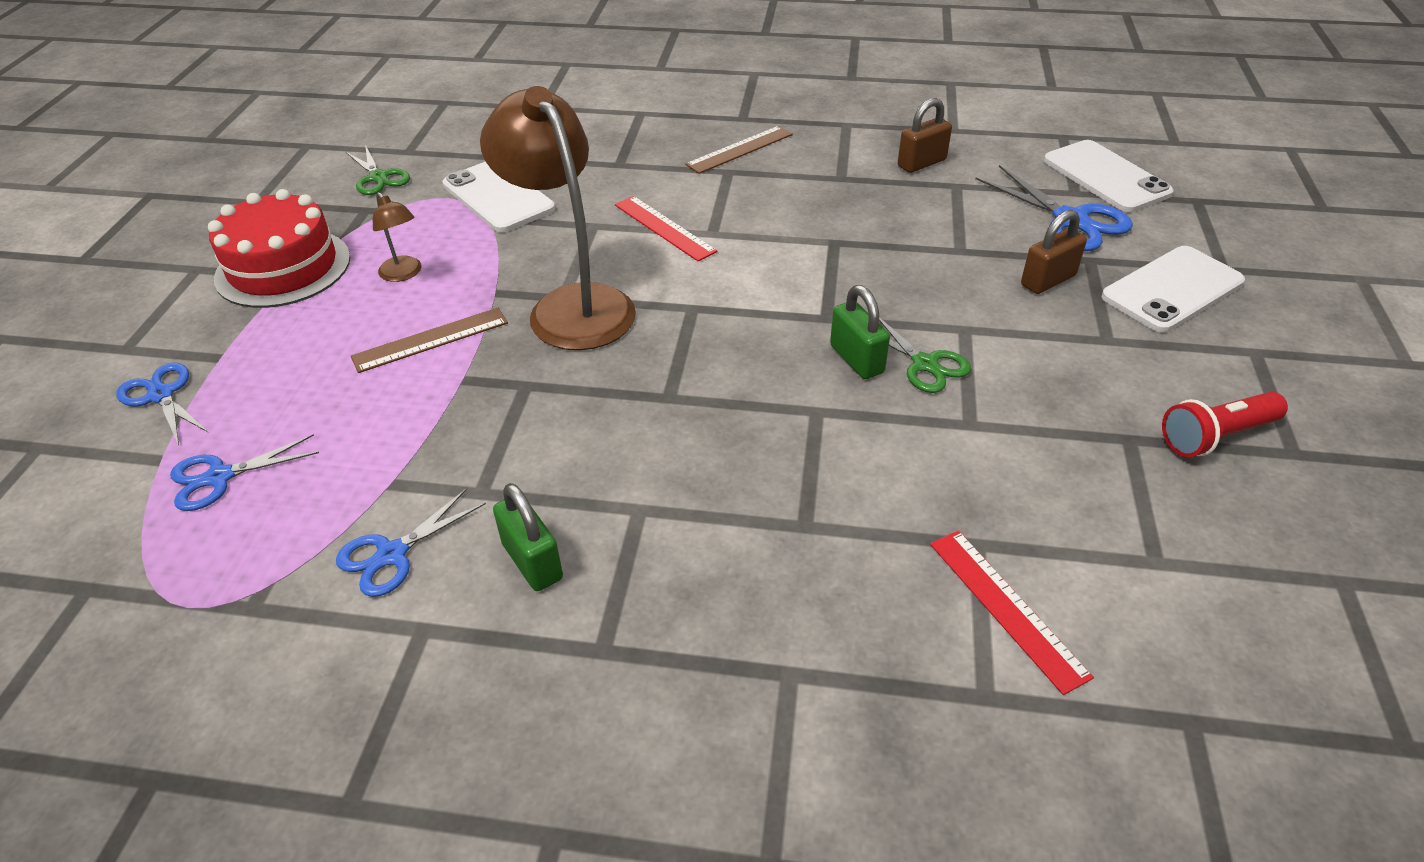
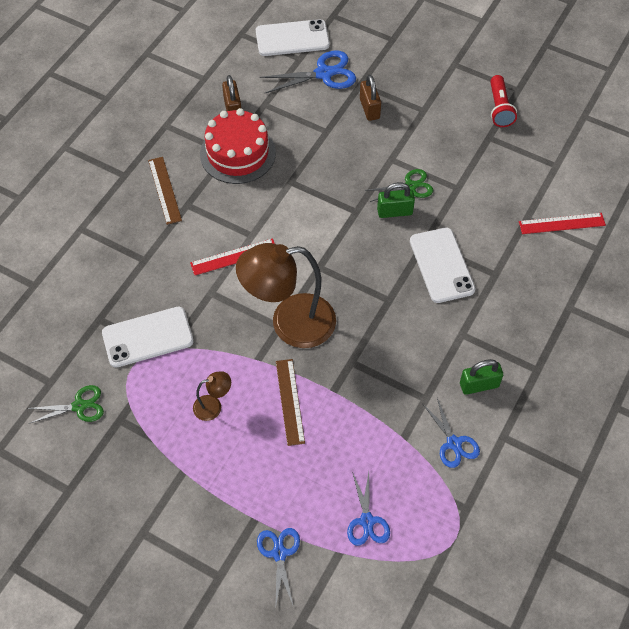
camera: 70 degrees left, 15 degrees up
blue scissors [116,362,209,445] -> blue scissors turned 105 degrees clockwise [257,528,300,609]
red cake [208,189,350,308] -> red cake moved to [200,108,276,184]
white phone [1102,246,1245,332] -> white phone moved to [410,227,476,303]

